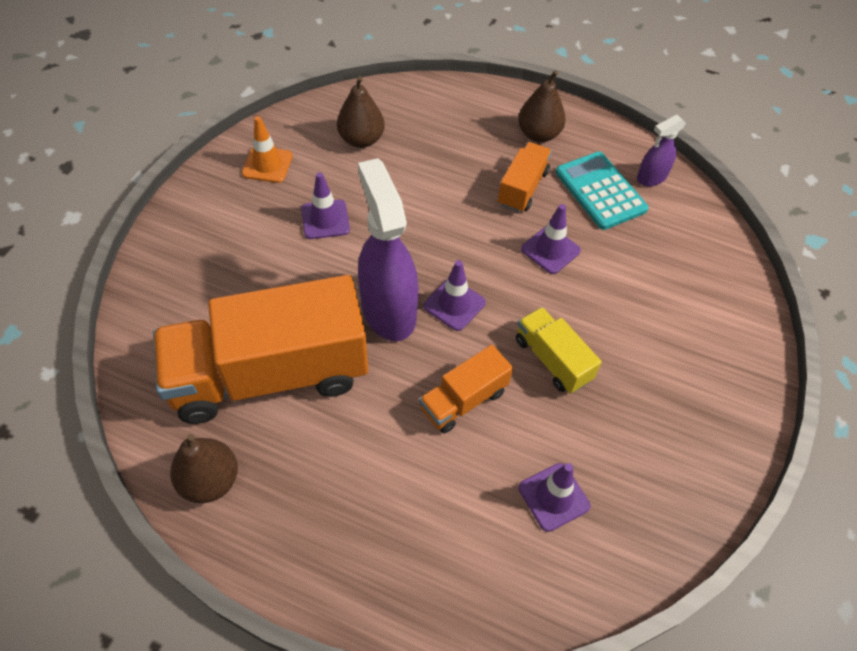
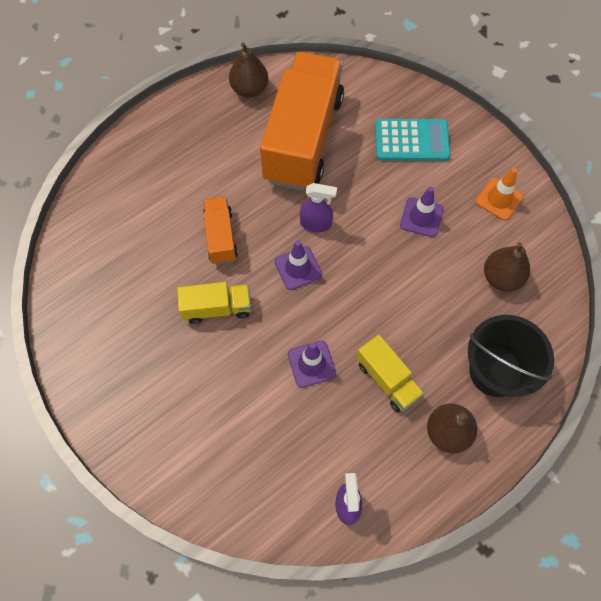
camera: 120 degrees right, 10 degrees up
purple spray bottle [358,158,419,341] -> purple spray bottle [300,183,337,232], size x0.51
orange truck [498,142,552,213] -> yellow truck [357,335,424,412]
purple traffic cone [519,463,590,532] -> none
turquoise calculator [556,152,649,230] -> turquoise calculator moved to [375,119,451,161]
none -> black bucket [468,315,554,397]

